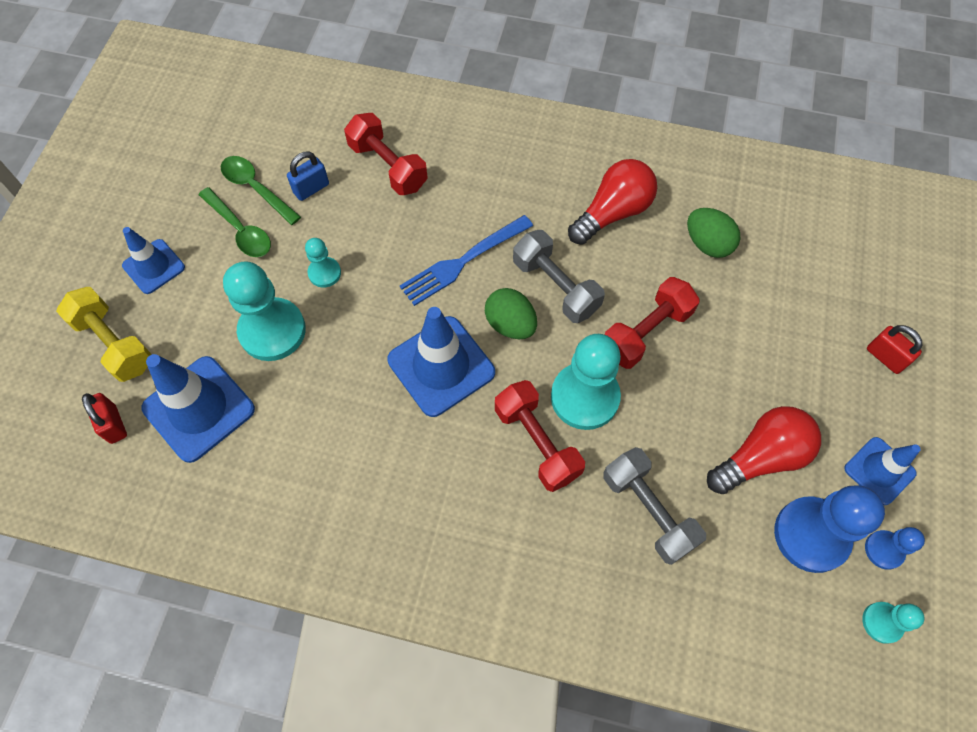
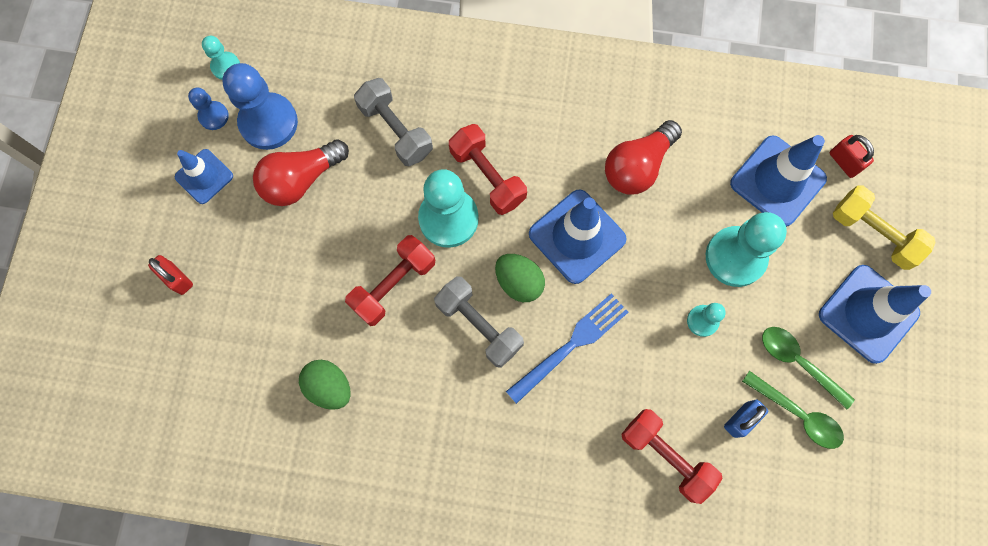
camera: 175 degrees right, 10 degrees up
blue traffic cone [122,227,185,294] -> blue traffic cone [819,265,931,364], size x1.65
red light bulb [568,159,657,245] -> red light bulb moved to [605,120,682,195]

